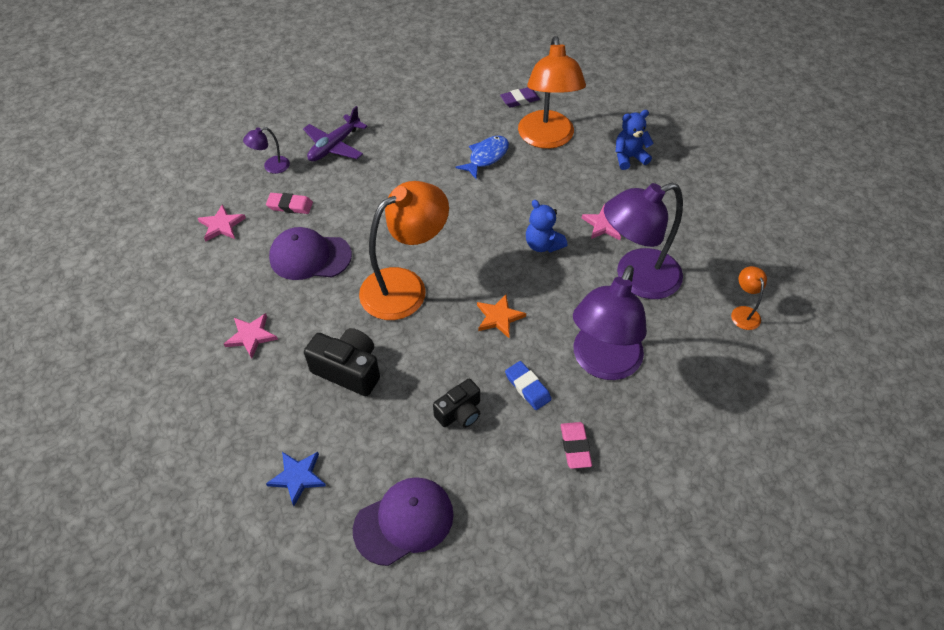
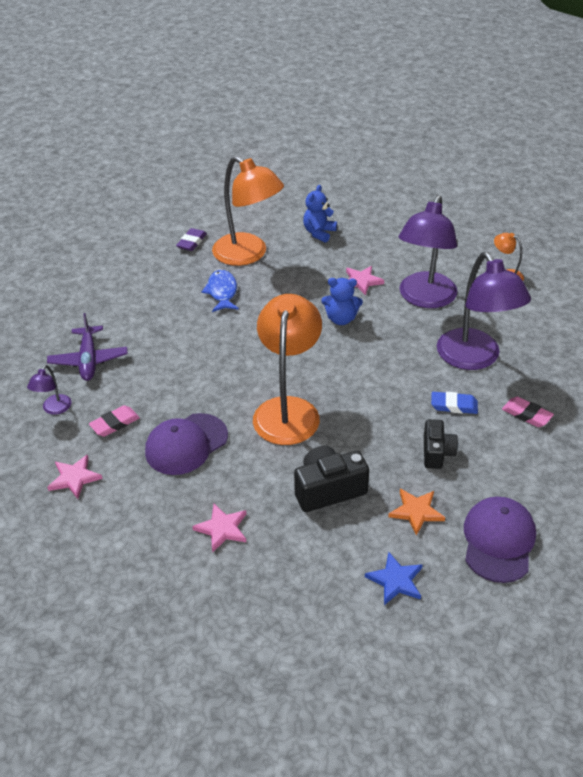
camera: 45 degrees left, 10 degrees down
orange star [477,294,526,338] -> orange star moved to [388,489,445,536]

